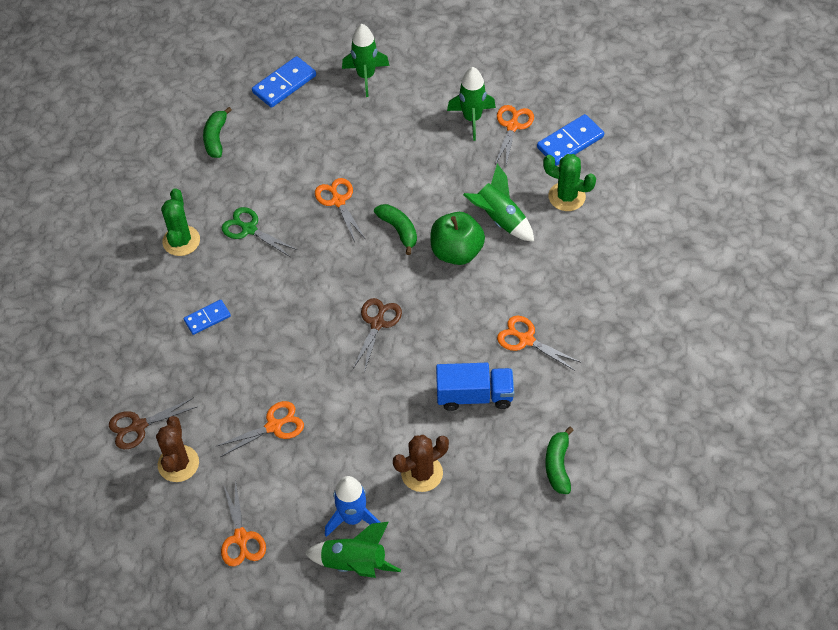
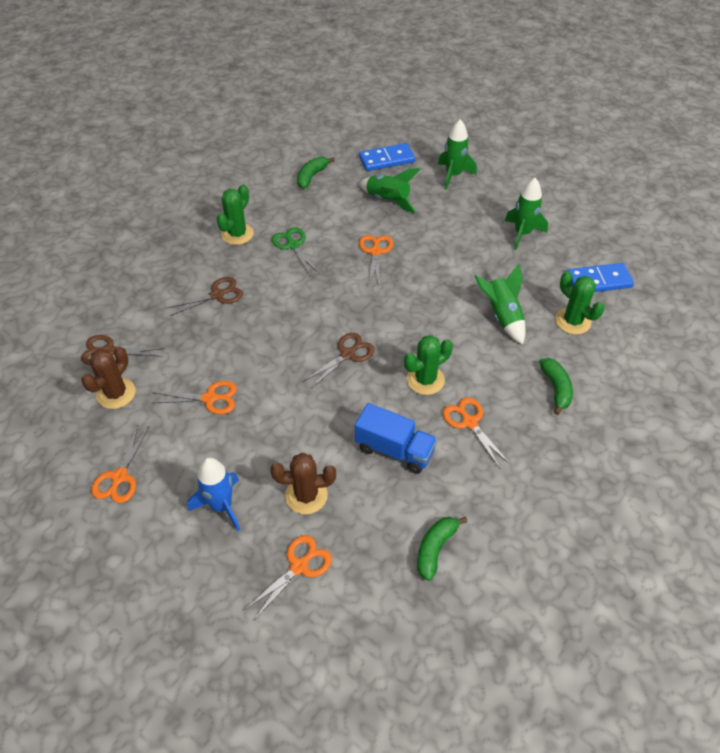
camera: 25 degrees right, 5 degrees down
blue domino [184,300,231,335] -> brown scissors [167,277,243,316]
green rocket [305,522,401,578] -> green rocket moved to [359,168,421,213]
green banana [374,204,417,255] -> green banana moved to [539,358,573,415]
green apple [431,212,485,265] -> none
orange scissors [495,105,534,165] -> orange scissors moved to [245,535,332,620]
none -> green cactus [404,335,453,395]

